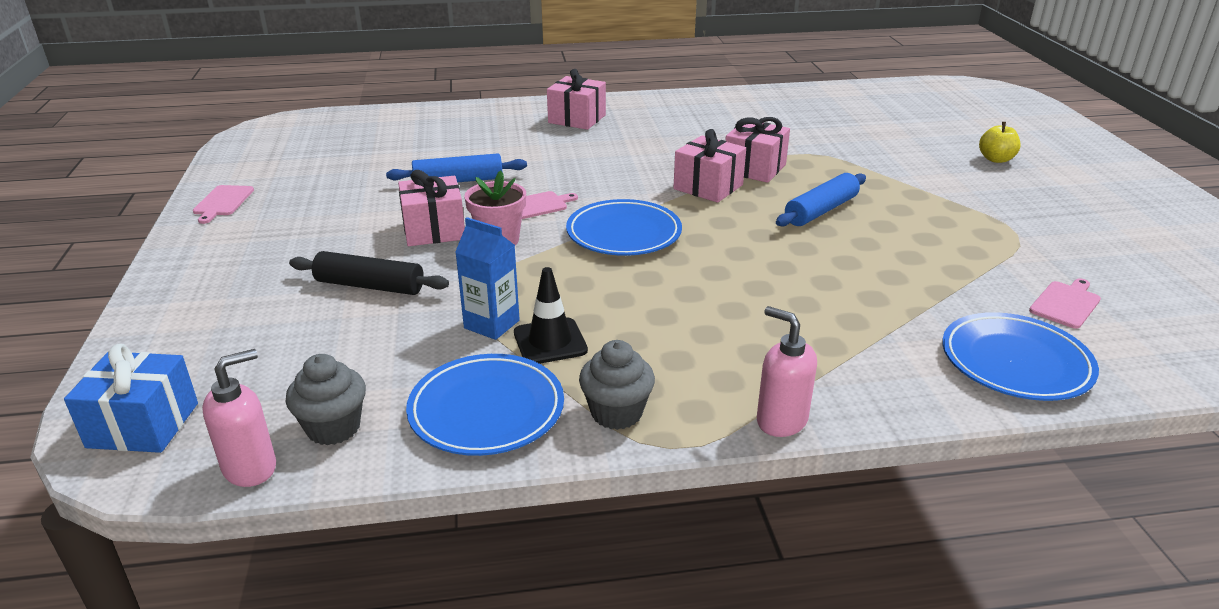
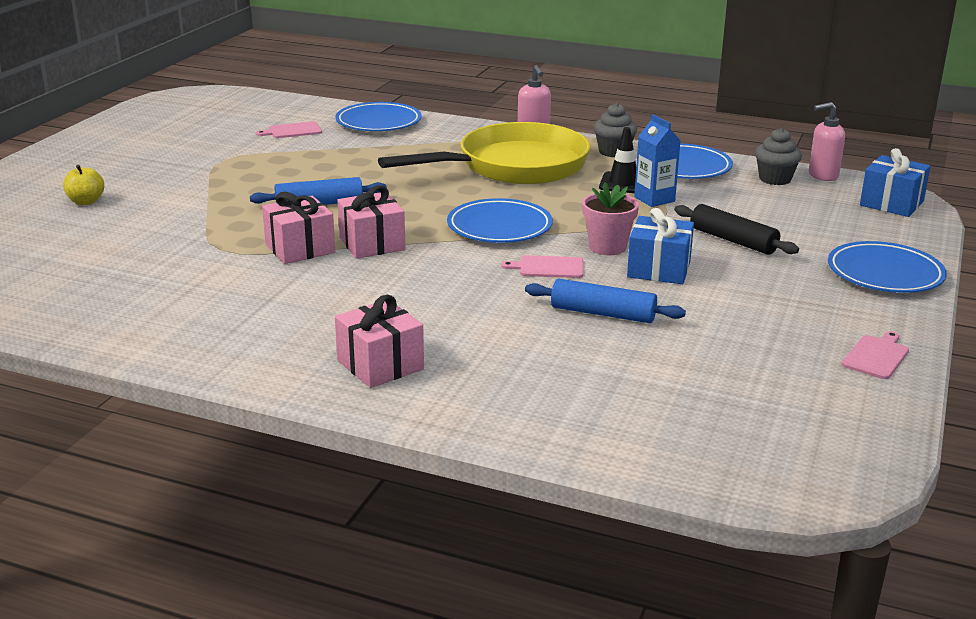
camera: 150 degrees left, 5 degrees down
pink gift [398,170,465,246] -> blue gift [627,208,694,284]
none -> yellow pan [378,122,590,184]
none -> blue plate [828,241,947,293]

